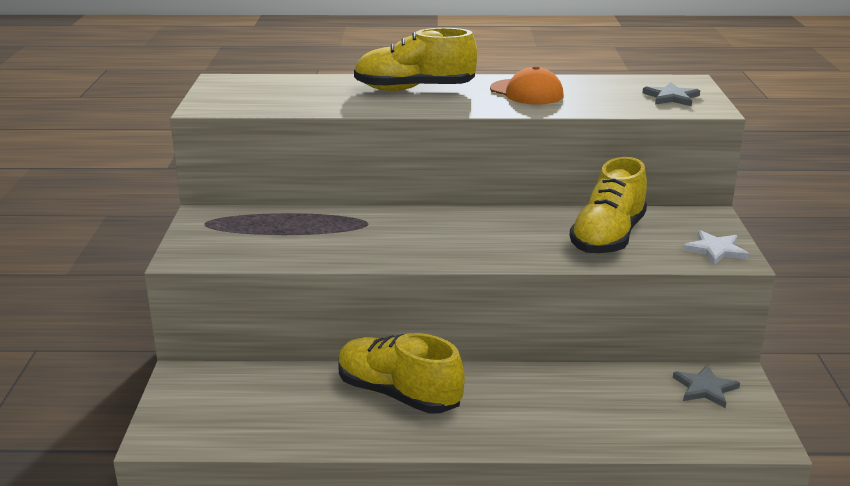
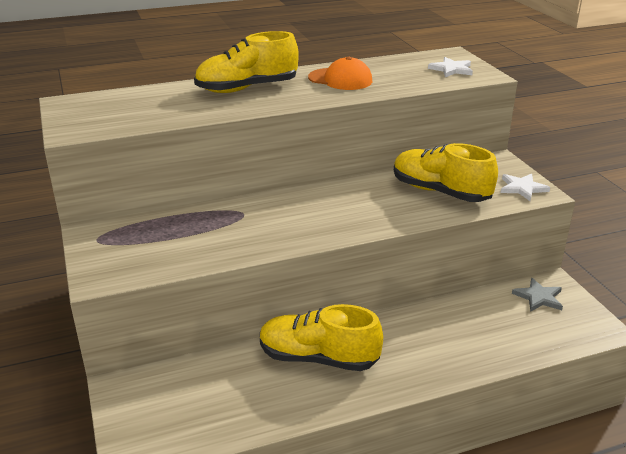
camera: 20 degrees left, 5 degrees up
yellow shoe [569,157,647,254] -> yellow shoe turned 120 degrees clockwise [394,143,498,202]
grey star [642,82,700,106] -> white star [428,57,473,77]

